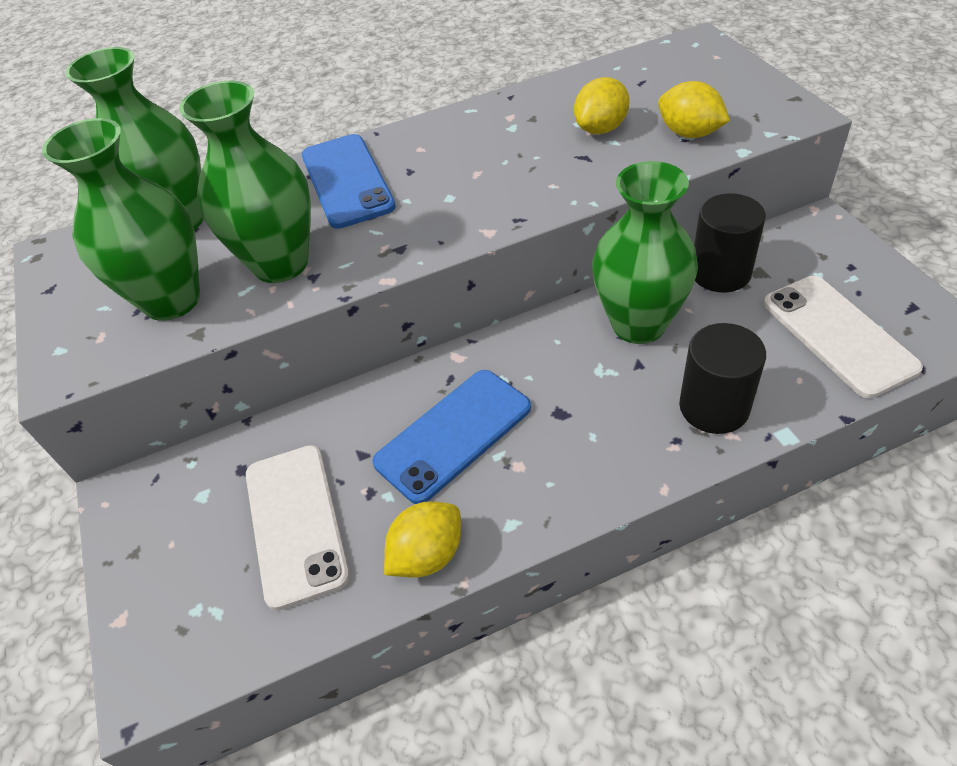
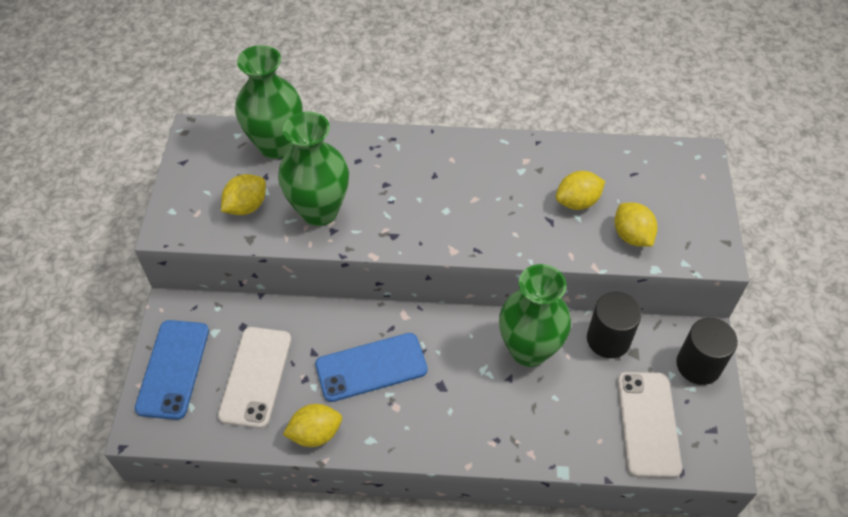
camera: 20 degrees right, 5 degrees up
green vase [42,118,200,321] -> yellow lemon [221,174,266,215]
blue phone [302,134,396,229] -> blue phone moved to [135,320,209,420]
black cylinder [679,323,766,434] -> black cylinder moved to [676,318,738,385]

